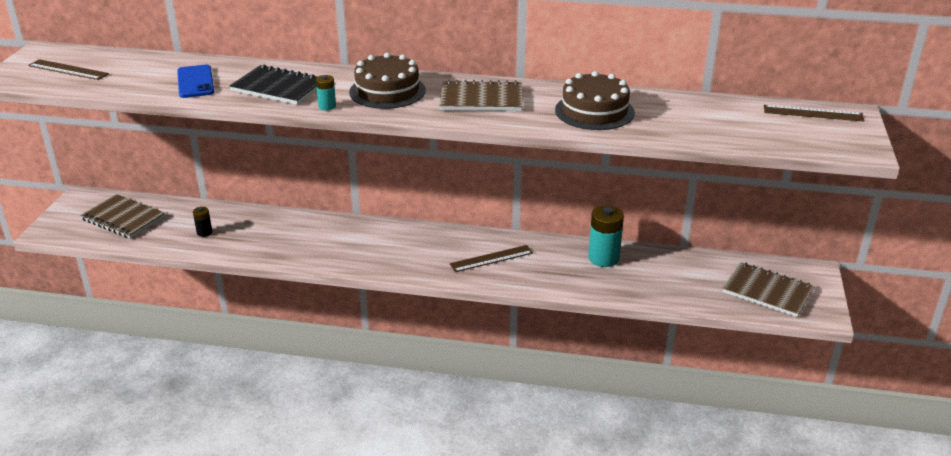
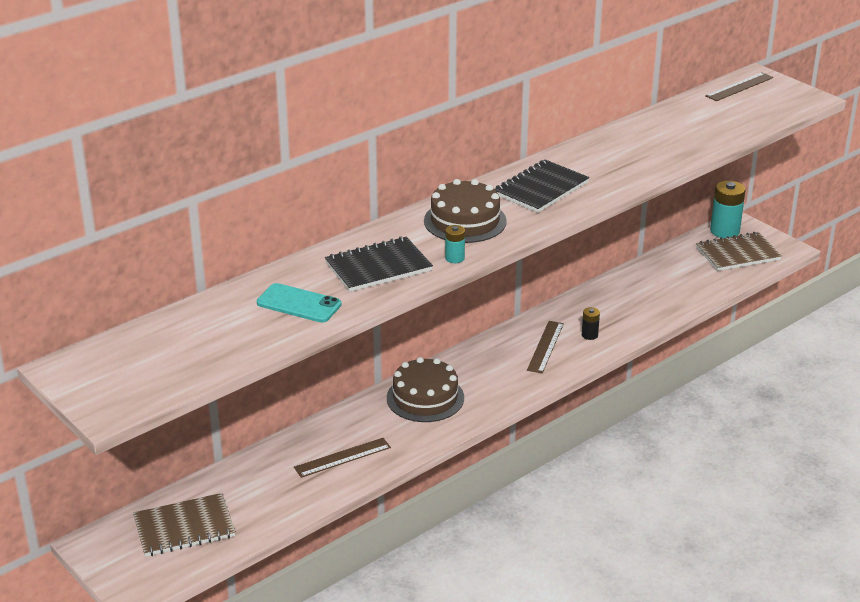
camera: 50 degrees left, 0 degrees up
brown ruler [28,59,109,80] -> brown ruler moved to [294,438,391,478]
blue phone [177,65,214,98] -> turquoise phone [257,283,342,323]
black battery [193,207,212,237] -> black battery moved to [582,307,600,340]
brown notebook [439,80,523,111] -> black notebook [494,160,589,213]
brown cake [555,71,635,130] -> brown cake moved to [387,357,464,422]
turquoise battery [588,205,624,267] -> turquoise battery moved to [710,181,746,238]

